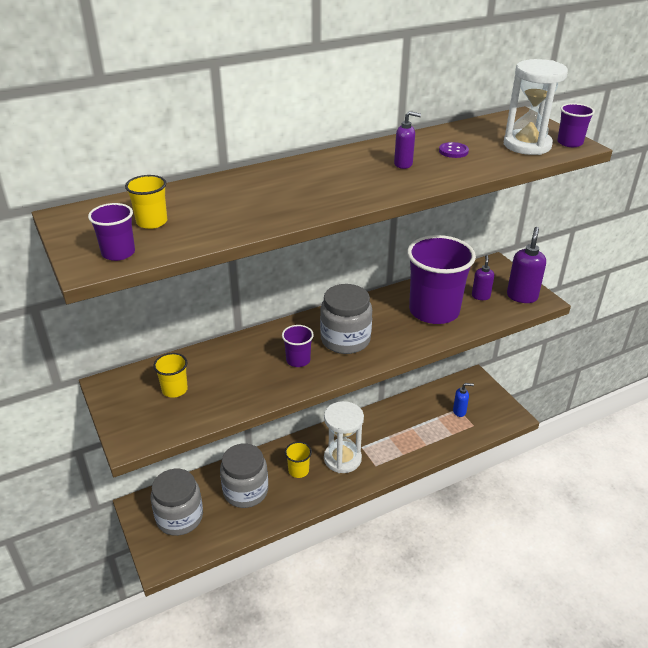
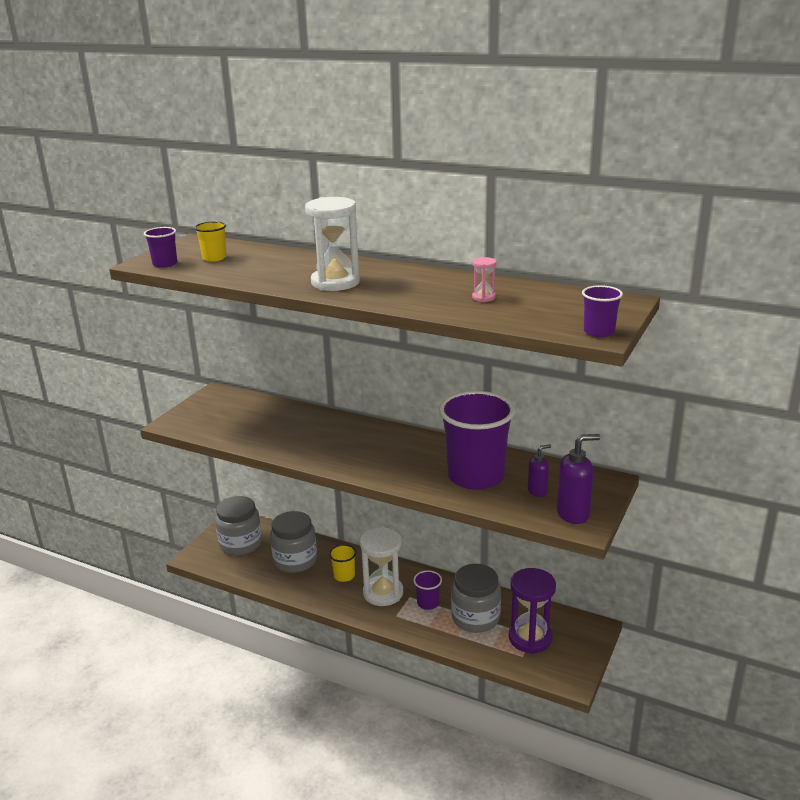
camera: 55 degrees right, 10 degrees down
yellow cup [153,353,188,398] -> none
purple cup [282,325,314,367] -> purple cup moved to [413,570,442,610]
grey jar [320,284,372,354] -> grey jar moved to [451,564,501,633]
purple soap dispenser [394,111,421,169] -> none
purple button [439,142,469,158] -> pink hourglass [472,257,497,302]
blue soap dispenser [453,383,474,417] -> purple hourglass [509,568,556,654]
white hourglass [504,59,568,155] -> white hourglass moved to [305,197,360,291]

